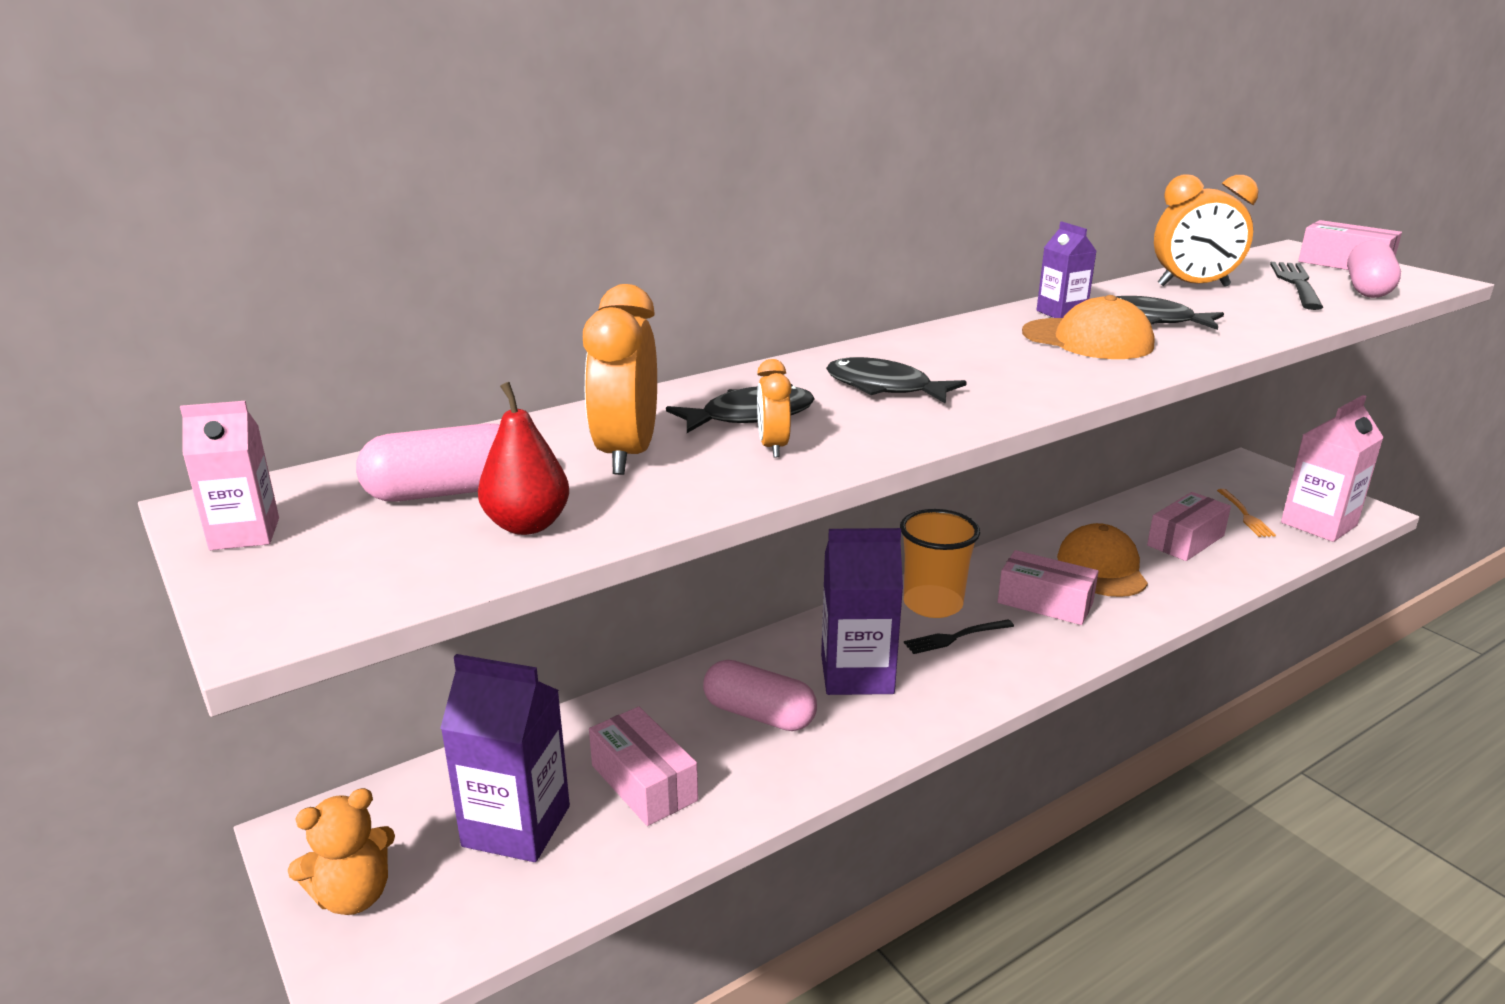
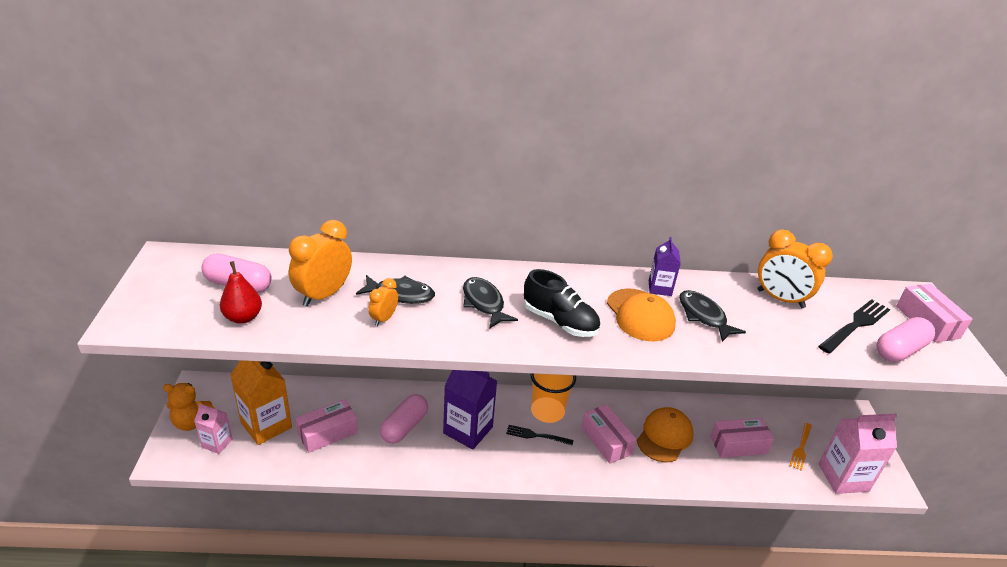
camera: 30 degrees right, 10 degrees up
pink carton [180,401,279,550] -> pink carton moved to [194,403,233,454]
purple carton [440,654,570,862] -> orange carton [230,360,292,445]
pink box [589,707,698,826] -> pink box turned 60 degrees clockwise [296,399,358,453]
pink capsule [703,660,817,731] -> pink capsule turned 60 degrees clockwise [380,394,428,444]
none -> black shoe [524,269,600,337]

